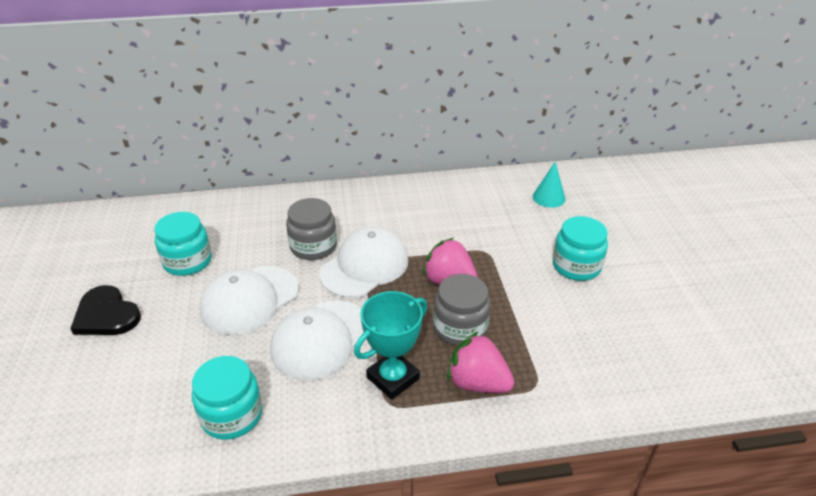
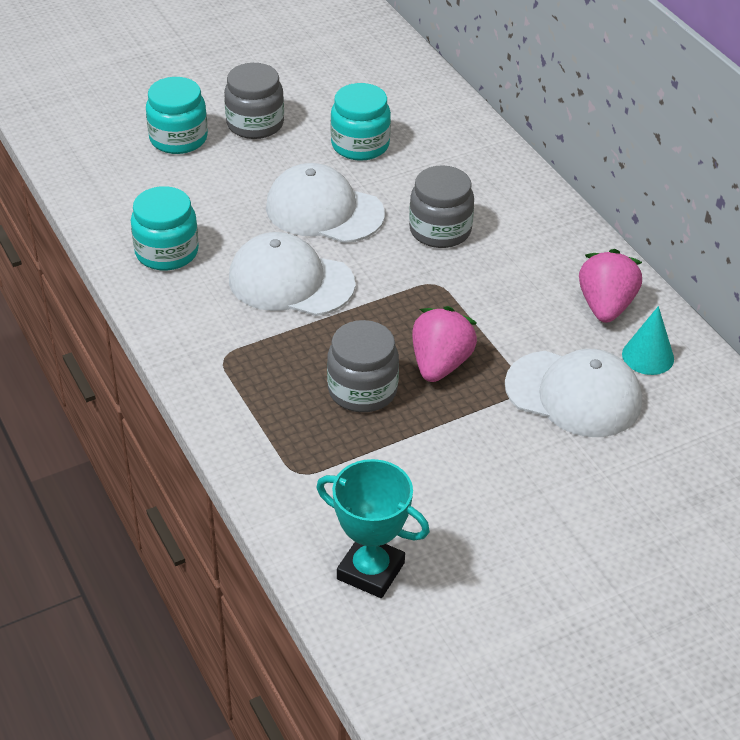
camera: 70 degrees right, 5 degrees up
black heart [70,285,141,335] -> grey jar [224,63,284,139]
white cap [319,227,408,298] -> white cap moved to [505,349,642,437]
turquoise trophy [354,291,427,400] -> turquoise trophy moved to [316,459,430,598]
pink strawberry [447,331,515,393] -> pink strawberry moved to [579,249,642,323]
turquoise cone [533,162,565,208] -> turquoise cone moved to [622,306,674,375]
turquoise jar [553,216,608,281] -> turquoise jar moved to [146,77,208,154]

